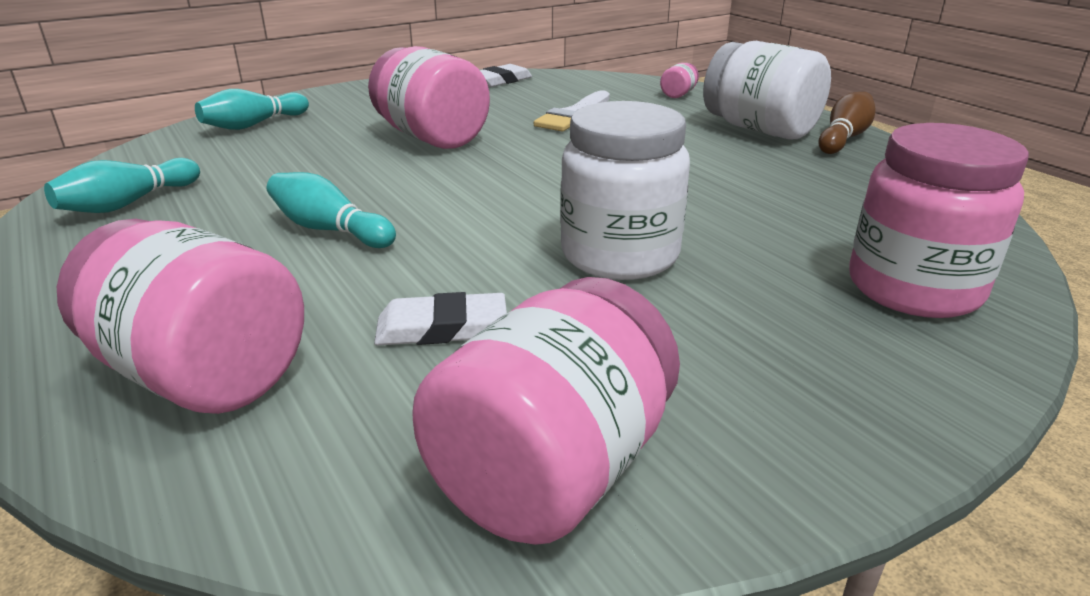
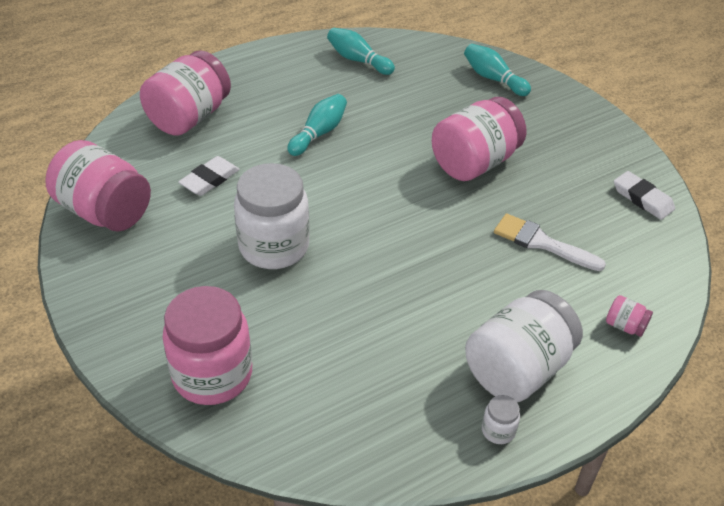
camera: 90 degrees right, 15 degrees up
white eraser [374,292,507,345] -> white eraser turned 45 degrees clockwise [178,156,240,196]
brown bowling pin [818,92,876,154] -> white jar [482,395,520,444]

